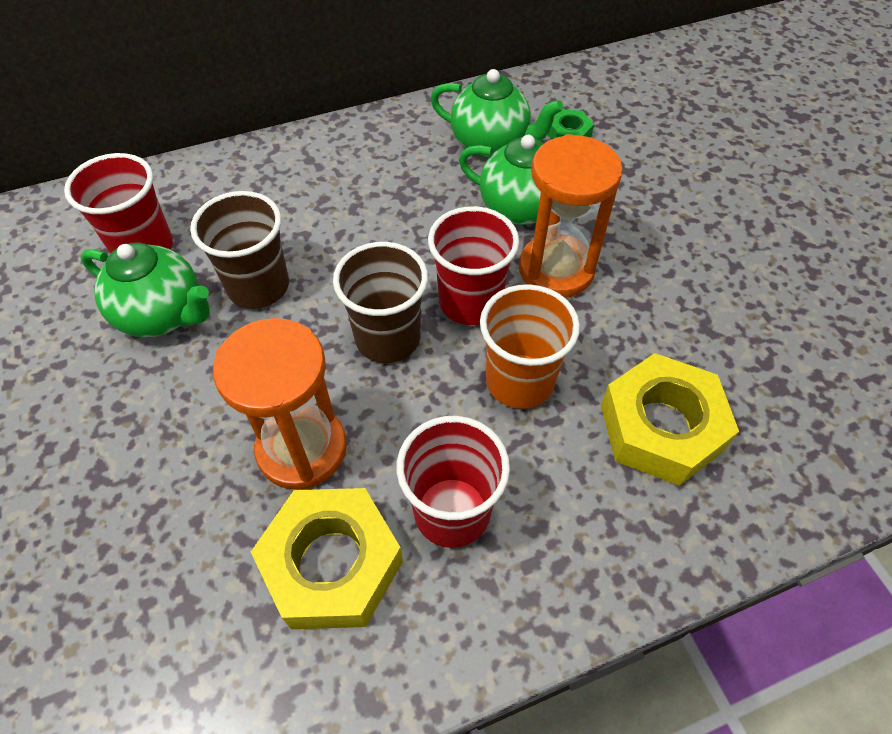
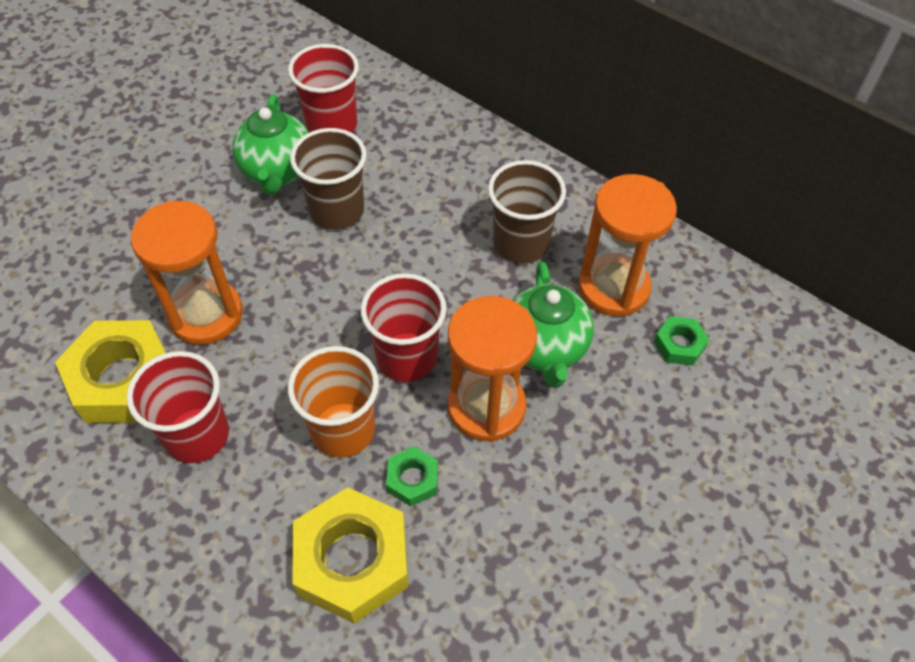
camera: 60 degrees right, 0 degrees up
brown cup [333,242,428,363] -> brown cup moved to [488,160,566,263]
green teapot [430,69,563,158] -> orange hourglass [578,174,677,317]
none -> green nut [386,446,438,507]

